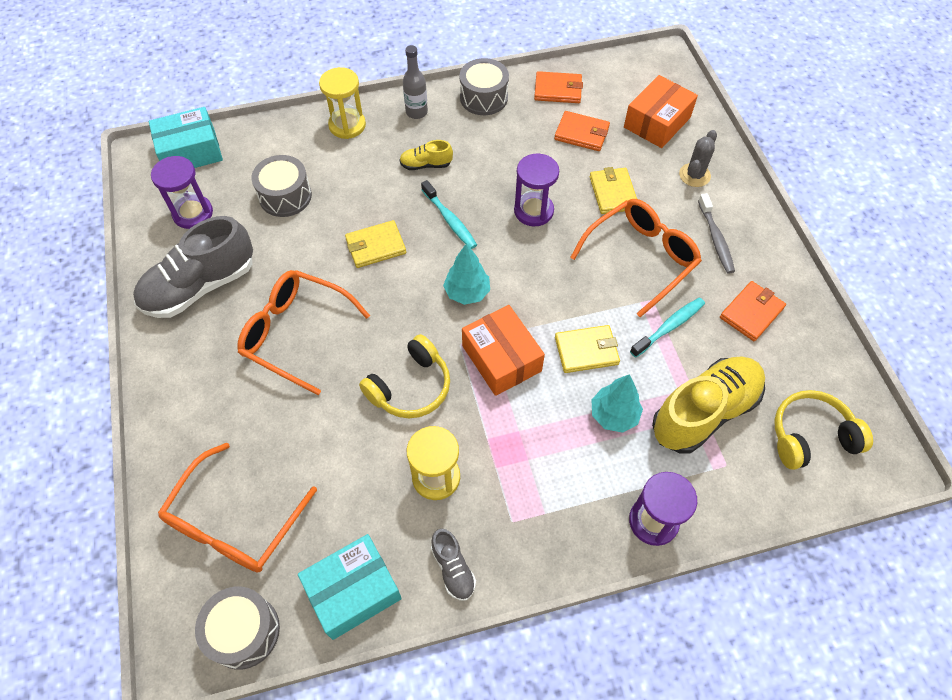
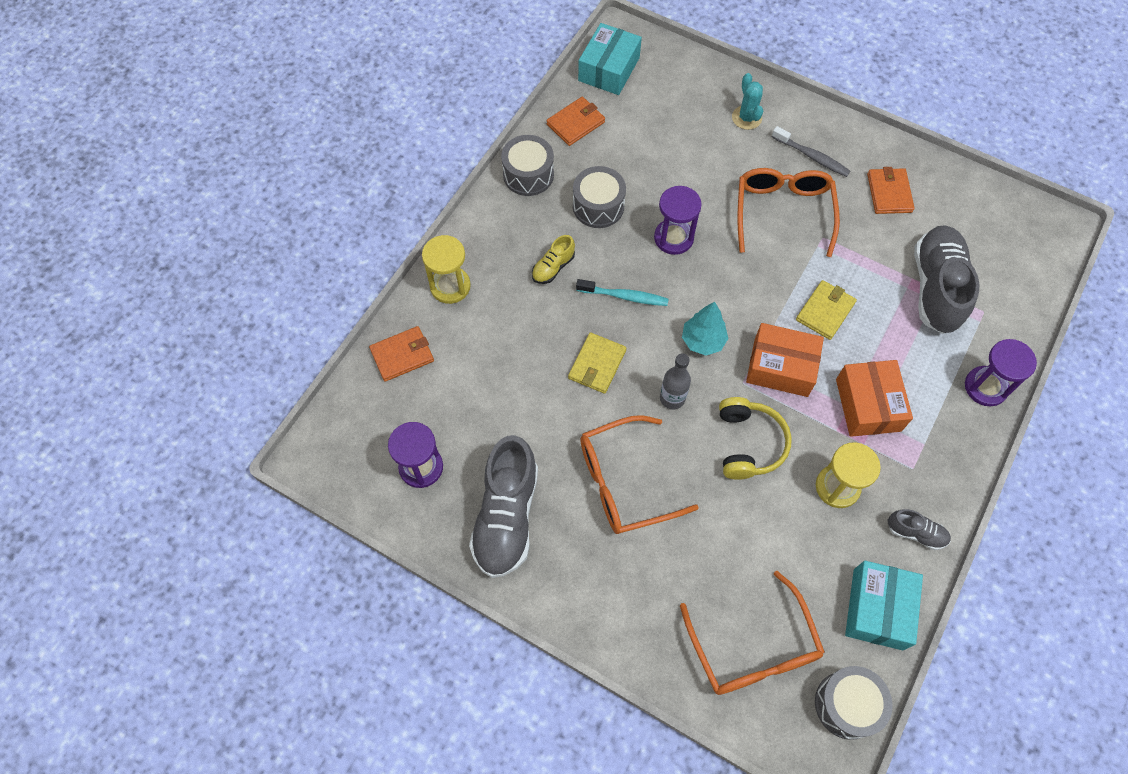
camera: 45 degrees left, 5 degrees up
turquoise box [149,107,223,168] -> turquoise box moved to [578,23,642,95]
grey drum [251,155,312,217] -> grey drum moved to [573,166,626,228]
grey bottle [403,45,428,119] -> grey bottle moved to [660,353,691,410]
orange wallet [554,111,610,151] -> orange wallet moved to [369,326,434,382]
yellow wallet [590,167,637,214] -> none
turquoise tree [591,374,643,433] -> none
orange box [624,75,698,148] -> orange box moved to [836,360,913,437]
turquoise toothbrush [630,298,705,358] -> none
yellow shoe [652,356,765,454] -> grey shoe [914,225,980,334]
grey cactus [679,130,717,187] -> turquoise cactus [732,73,763,130]
yellow headphones [774,390,873,470] -> none

